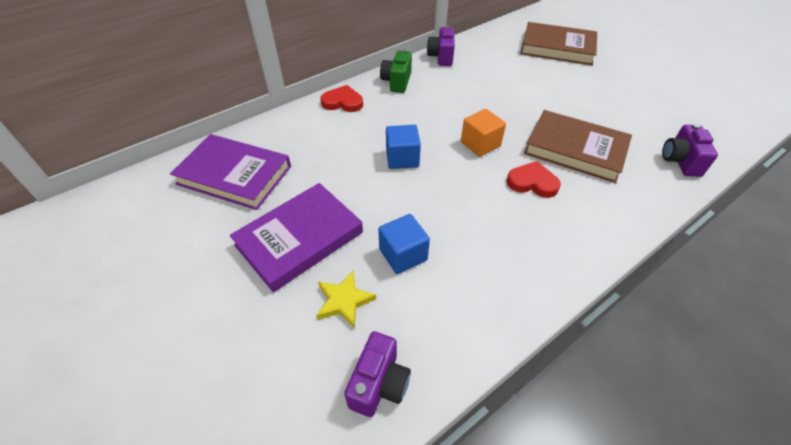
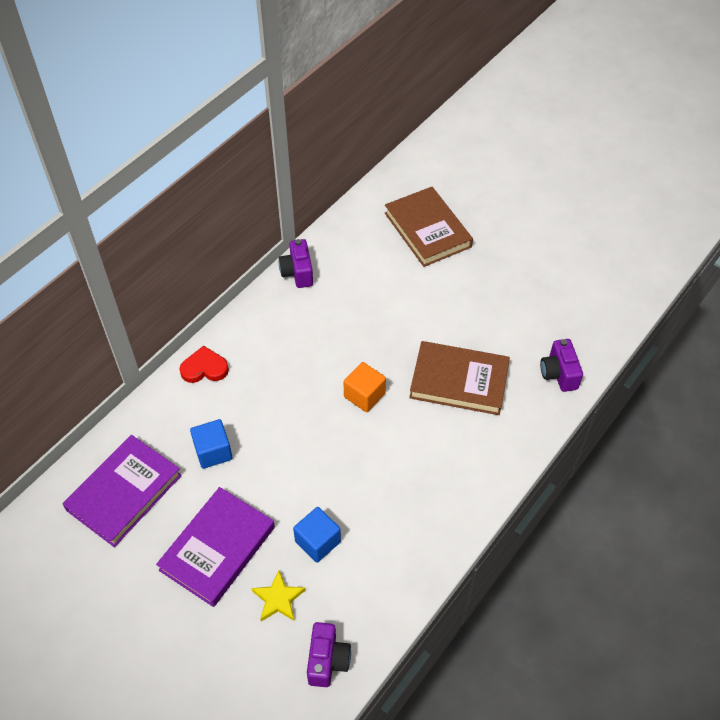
camera: 15 degrees left, 5 degrees up
purple book [170,134,291,210] -> purple book turned 60 degrees counterclockwise [63,435,182,547]
green camera [380,49,412,93] -> none
blue cube [386,125,421,169] -> blue cube moved to [190,419,232,469]
red heart [507,161,561,198] -> none
brown book [520,22,597,65] -> brown book turned 60 degrees clockwise [385,187,473,267]

